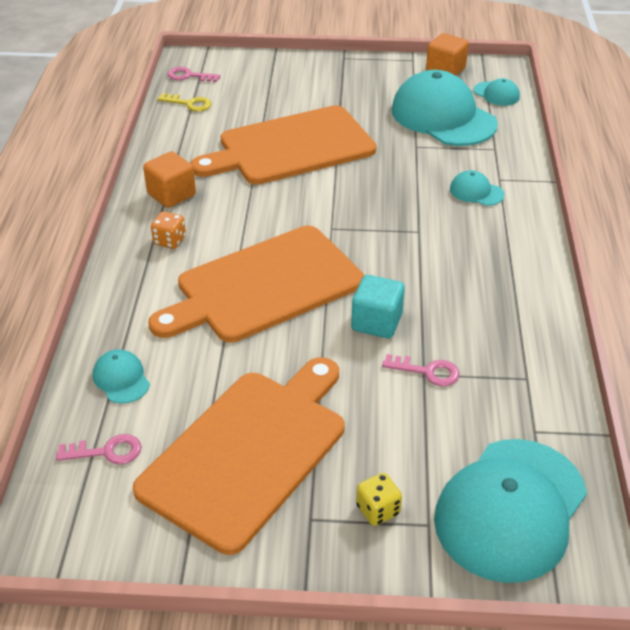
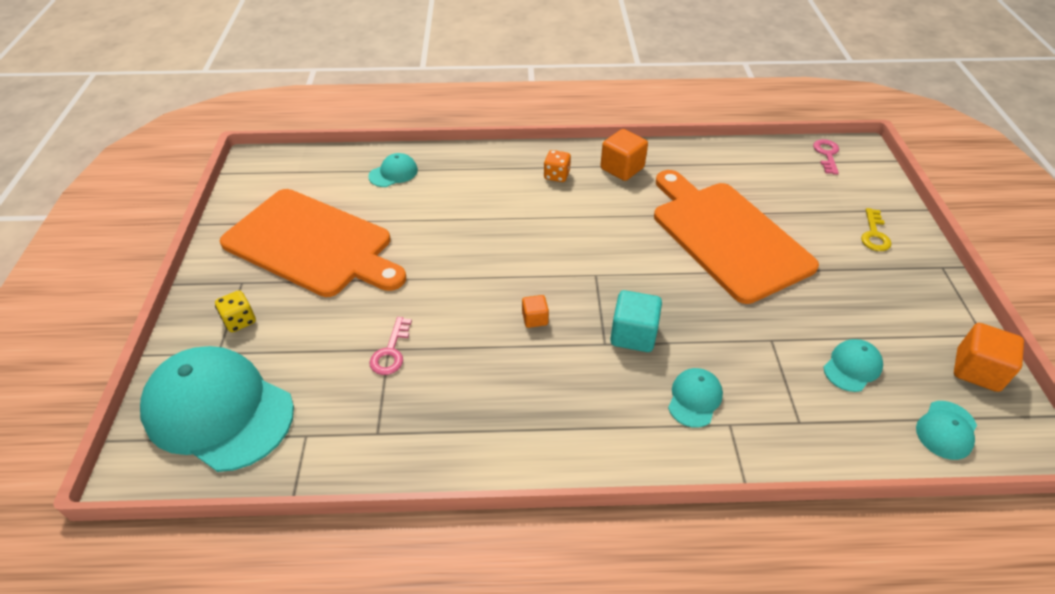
camera: 85 degrees right, 5 degrees up
pink key [56,434,142,465] -> none
orange cutting board [148,226,364,342] -> none
yellow key [157,93,212,111] -> yellow key moved to [861,208,892,251]
turquoise cube [351,275,405,338] -> turquoise cube moved to [610,290,662,352]
turquoise cap [391,70,498,146] -> turquoise cap [824,339,883,392], size x0.44
none -> orange cube [522,295,549,328]

